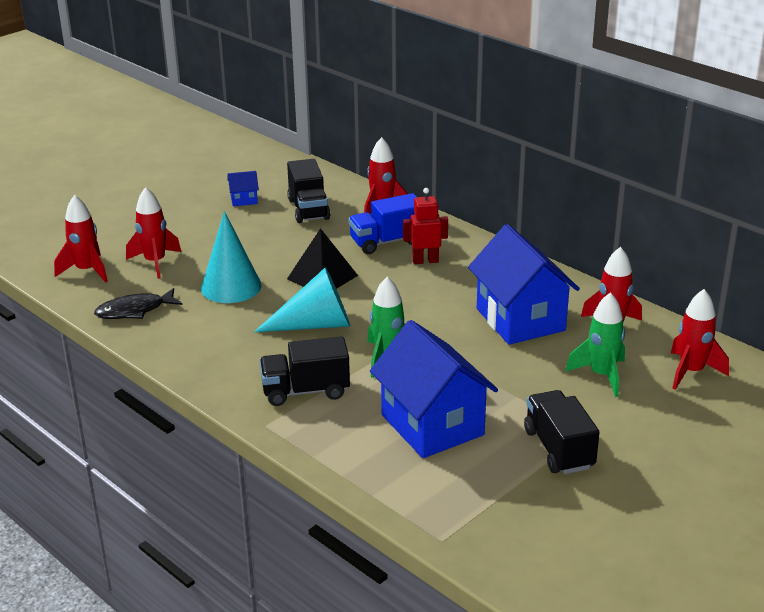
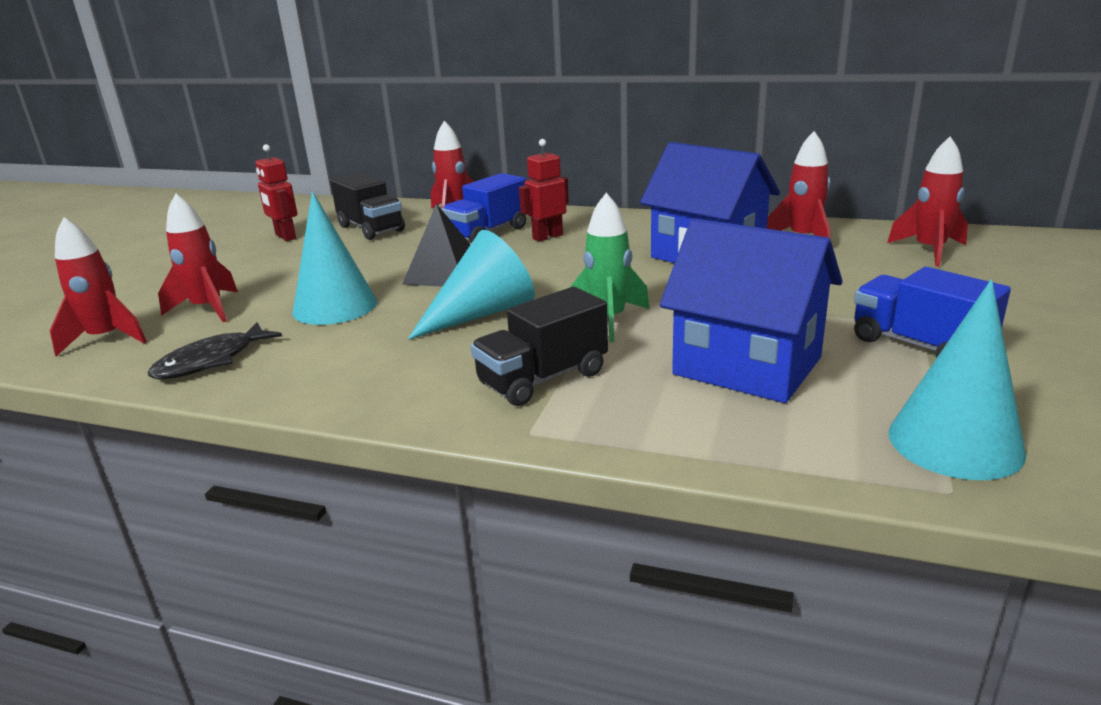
camera: 25 degrees left, 5 degrees down
blue house [228,171,259,206] -> red robot [255,144,298,241]
black truck [524,390,600,474] -> blue truck [854,267,1011,358]
green rocket [565,292,625,397] -> none
none -> turquoise cone [889,279,1026,480]

